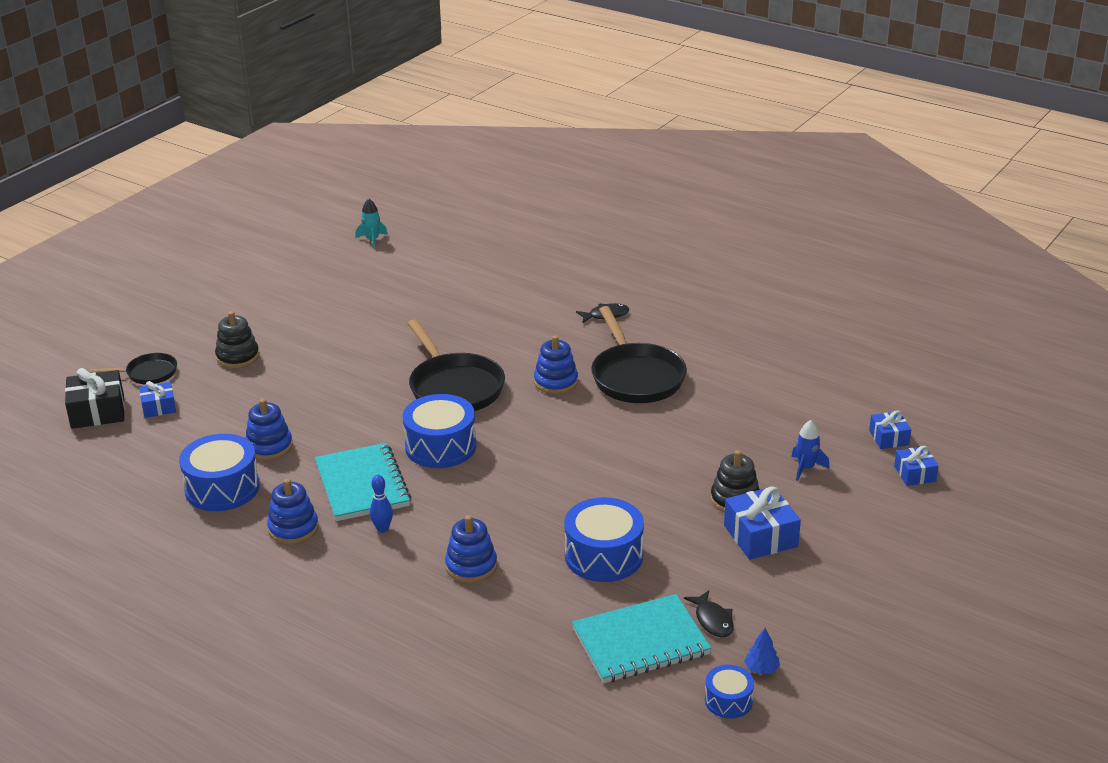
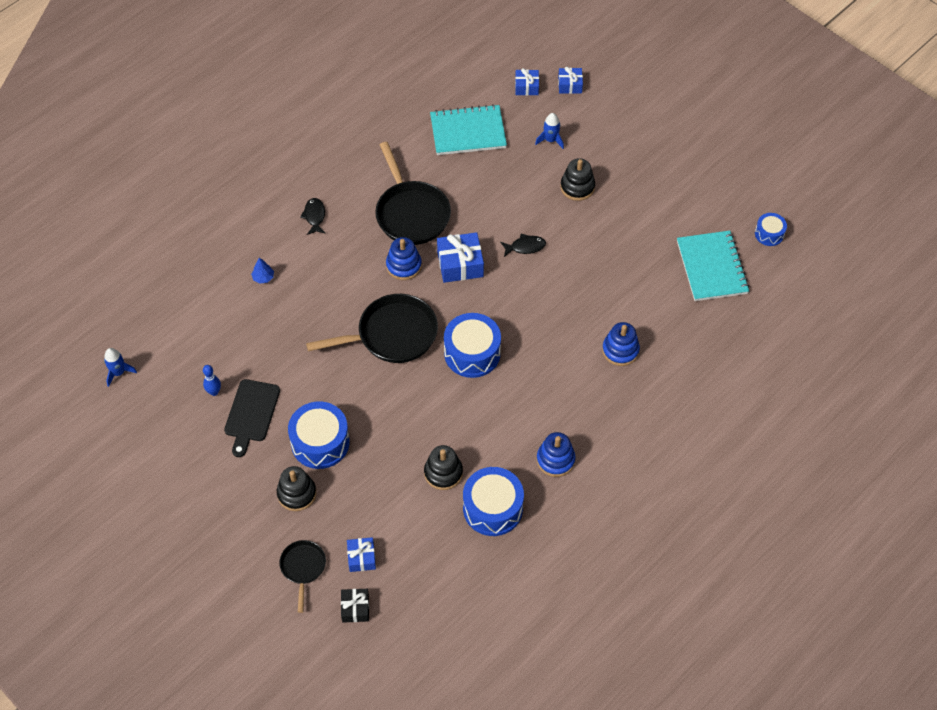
camera: 80 degrees left, 25 degrees up
black gift [65,368,125,429] -> black gift [341,589,369,623], size x0.61
blue stacking toy [245,399,293,460] -> black stacking toy [424,445,463,490]
turquoise notebook [315,443,411,521] -> turquoise notebook moved to [430,104,507,155]
turquoise rocket [355,198,388,249] -> blue rocket [104,348,137,387]
blue bowling pin [370,475,393,533] -> blue bowling pin moved to [203,365,221,396]
blue drum [564,497,644,582] -> blue drum moved to [288,401,350,469]
black pan [591,306,687,403] -> black pan turned 75 degrees clockwise [375,142,451,245]
black fish [684,590,734,638] -> black fish moved to [500,234,546,257]
blue gift [724,486,801,560] -> blue gift moved to [437,232,484,283]
blue tree [744,628,780,674] -> blue tree moved to [251,258,274,284]
none -> black cutting board [224,379,280,457]

